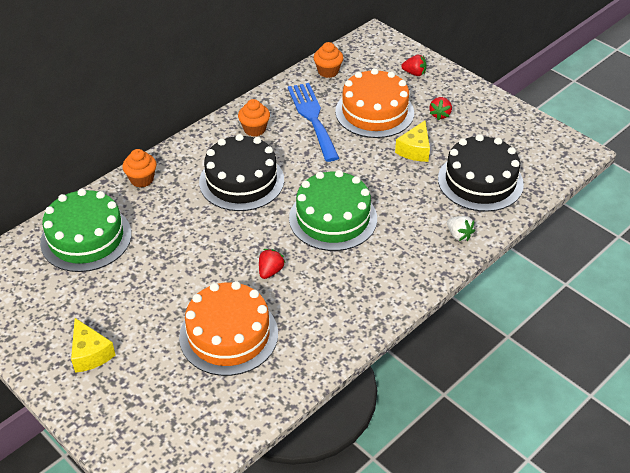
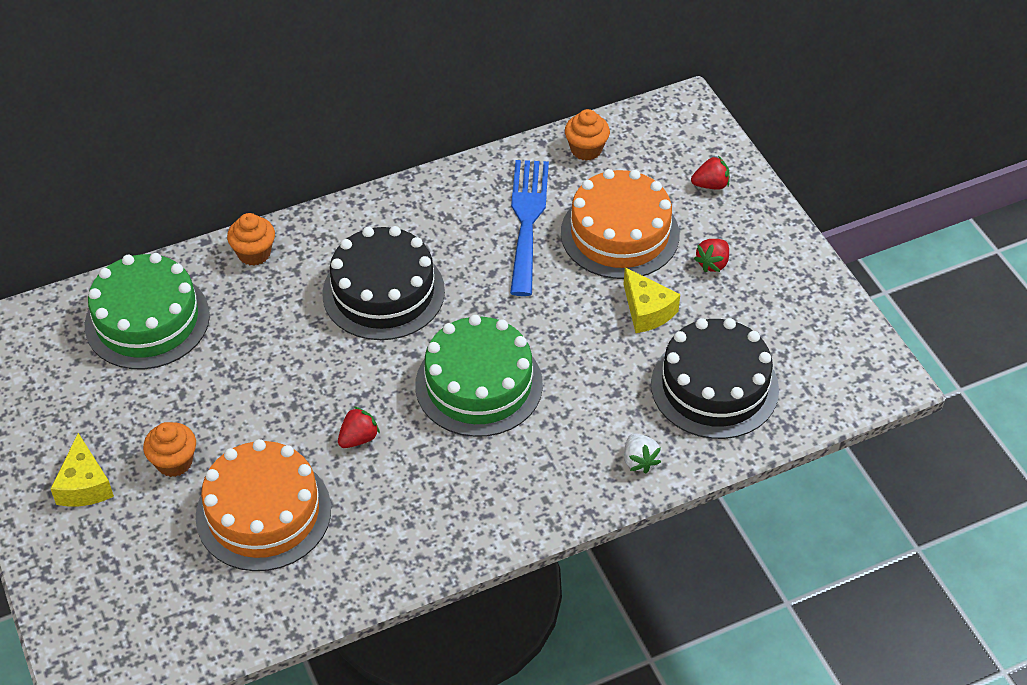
camera: 20 degrees right, 5 degrees up
orange cupcake [238,99,270,137] -> orange cupcake moved to [143,422,196,477]
yellow cheese [395,120,430,162] -> yellow cheese turned 75 degrees counterclockwise [623,267,680,333]
red strawberry [401,54,426,76] -> red strawberry turned 45 degrees counterclockwise [691,156,730,190]

